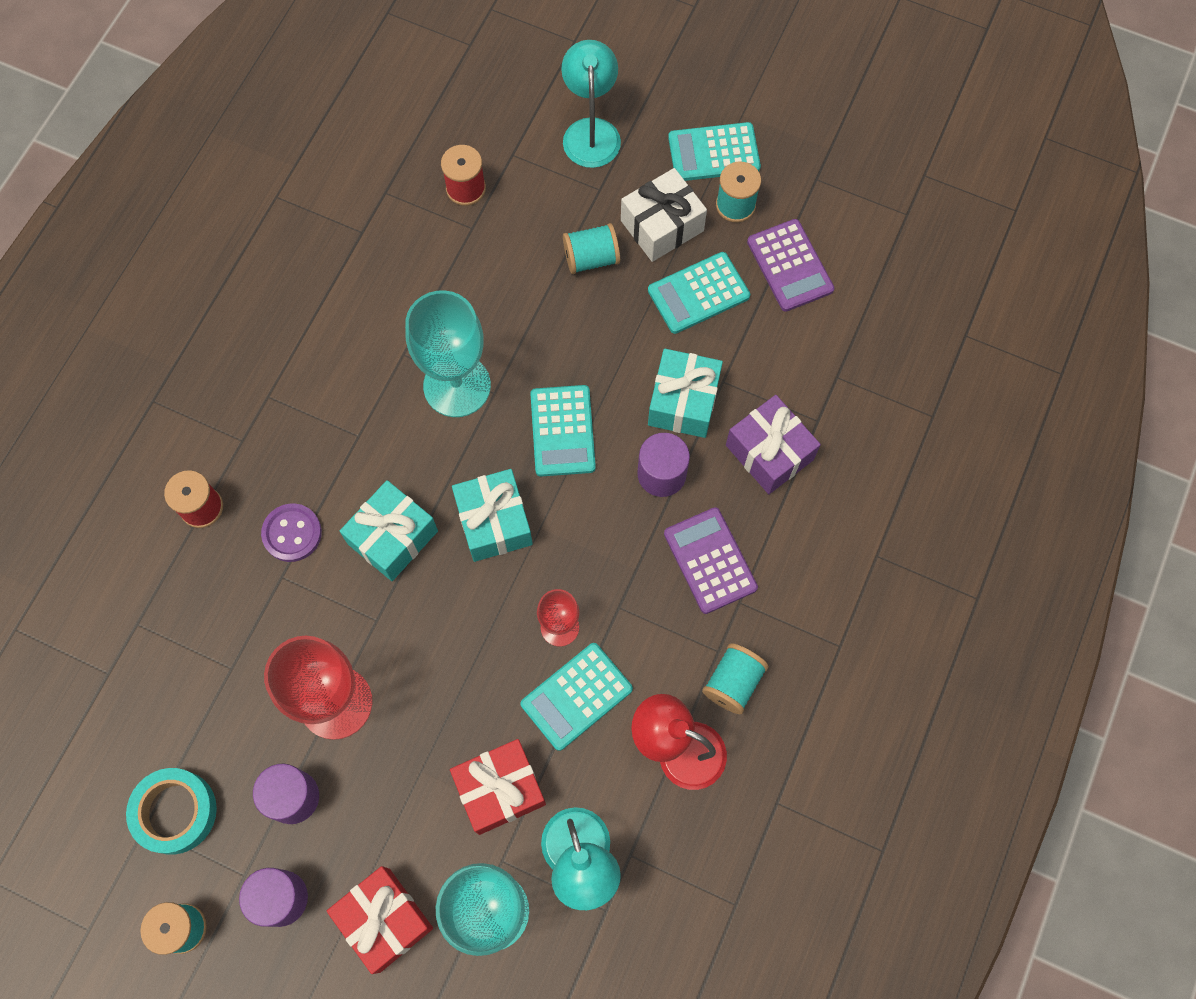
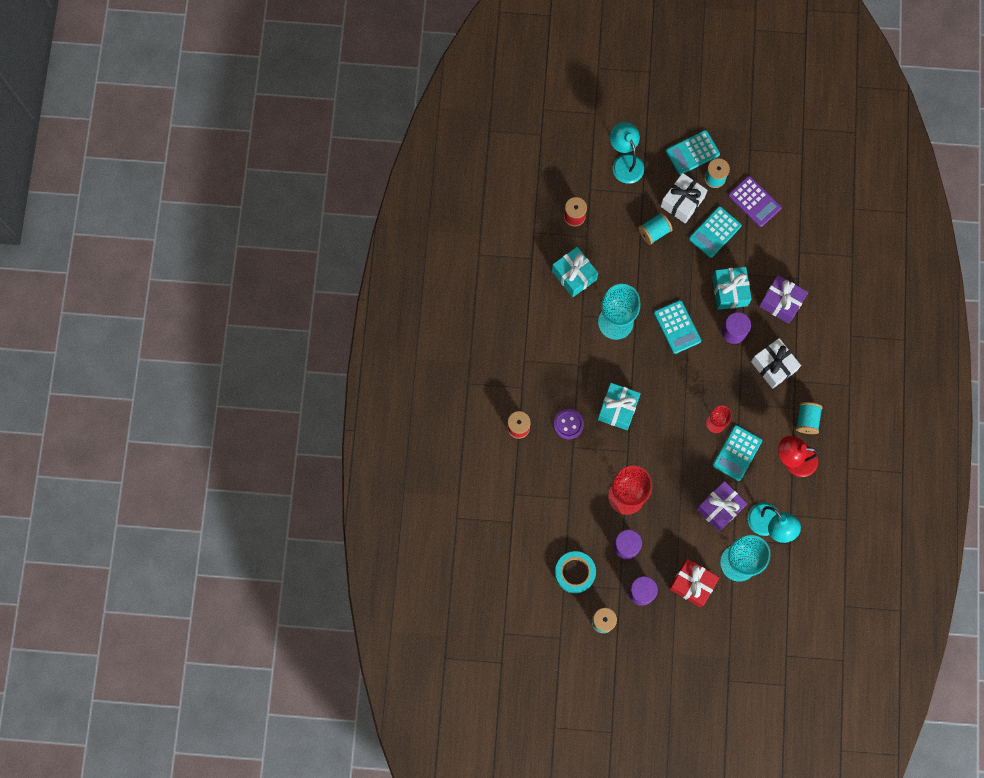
camera: 20 degrees left, 5 degrees up
red gift [450,739,546,835] -> purple gift [696,481,747,532]
turquoise gift [452,469,533,562] -> turquoise gift moved to [552,247,598,297]
purple calculator [664,507,758,614] -> white gift [751,338,801,389]

